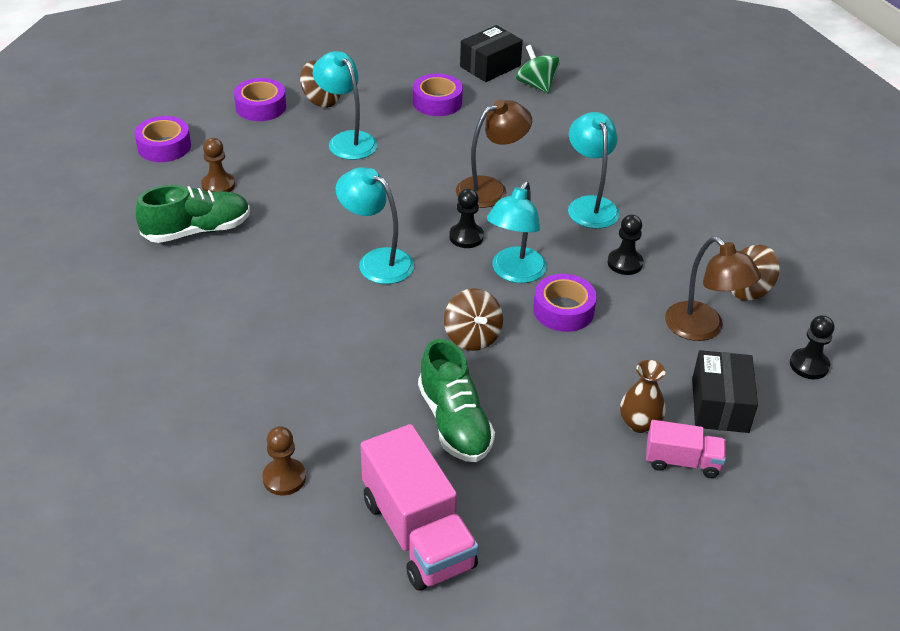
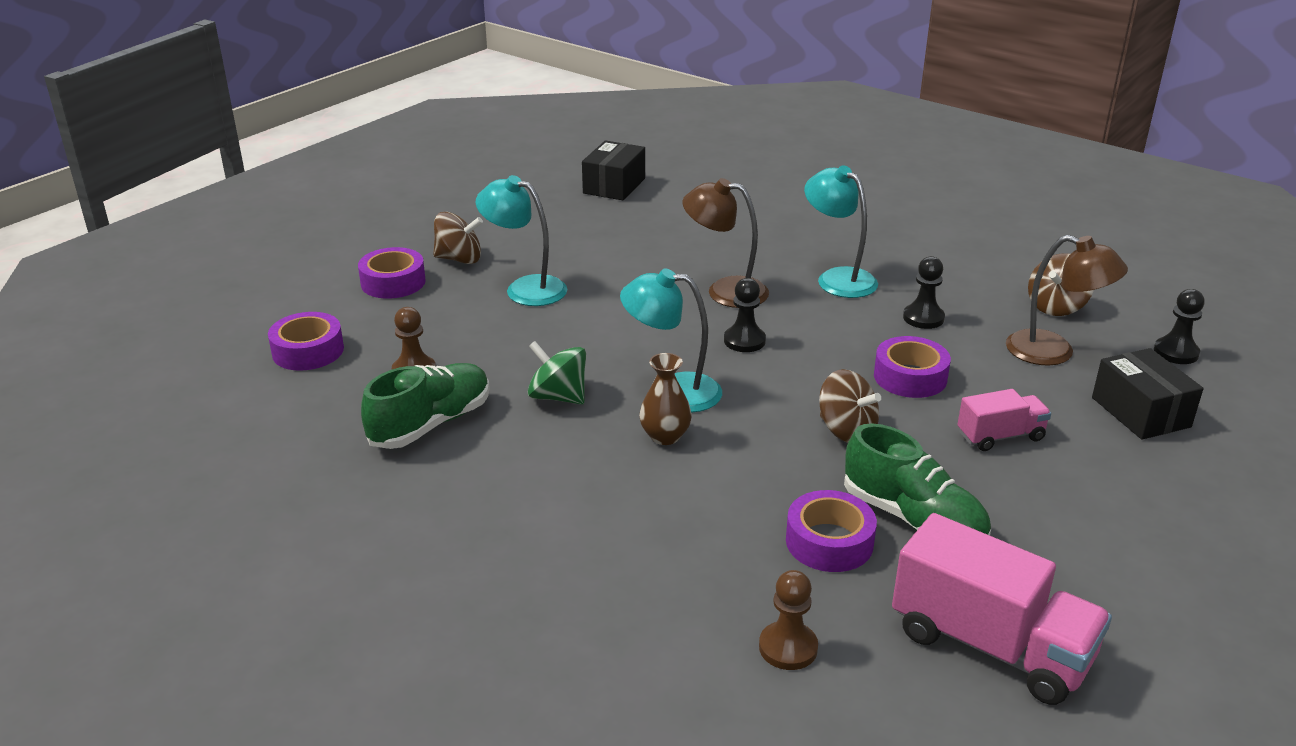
camera: 25 degrees left, 10 degrees down
purple tape [413,74,463,116] -> purple tape moved to [786,490,877,572]
brown lamp [456,100,532,208] -> brown lamp turned 105 degrees counterclockwise [682,178,769,308]
turquoise lamp [487,181,547,283] -> none
green spinning top [516,45,560,93] -> green spinning top moved to [528,341,586,404]
brown vase [620,360,666,433] -> brown vase moved to [639,353,692,445]
pink truck [646,420,726,478] -> pink truck moved to [957,389,1051,451]

